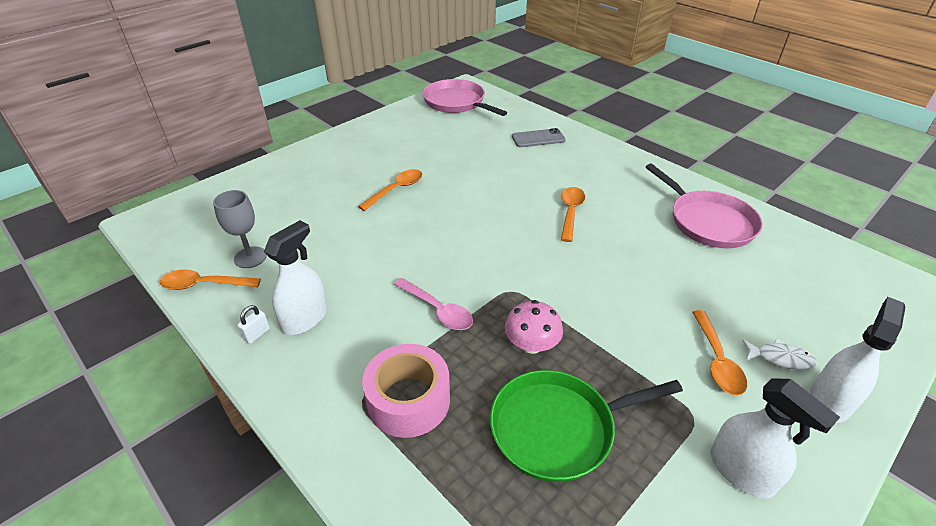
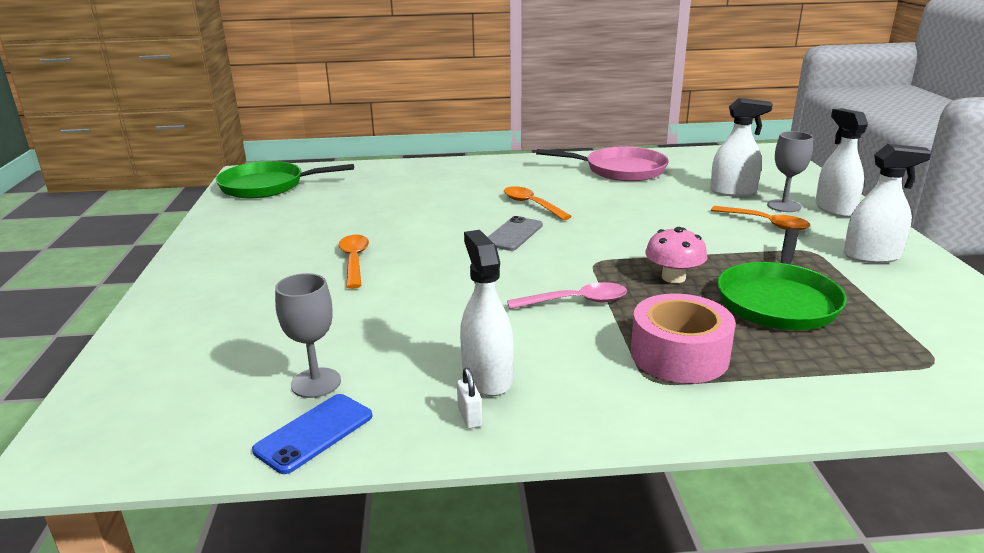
camera: 50 degrees left, 15 degrees down
orange spoon [160,269,261,290] -> blue phone [252,394,372,474]
pink pan [422,79,507,116] -> green pan [216,161,354,198]
grey phone [512,128,566,147] -> grey phone moved to [488,216,543,251]
white fish [742,339,816,370] -> grey goblet [767,131,813,212]
none -> white spray bottle [710,98,772,196]

